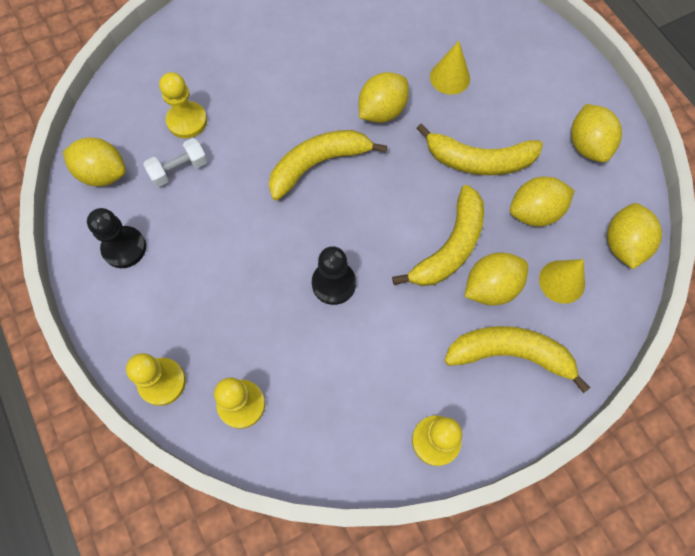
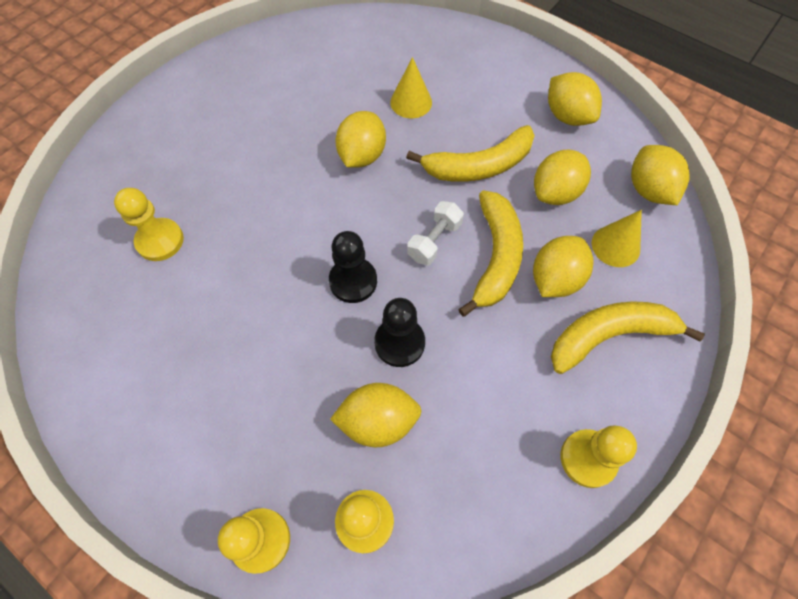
camera: 25 degrees left, 5 degrees down
yellow lemon [63,137,126,186] -> yellow lemon moved to [330,383,422,447]
black pawn [87,208,146,268] -> black pawn moved to [329,231,377,303]
white dumbbell [143,138,208,187] -> white dumbbell moved to [407,201,464,266]
yellow banana [269,130,387,200] -> none

